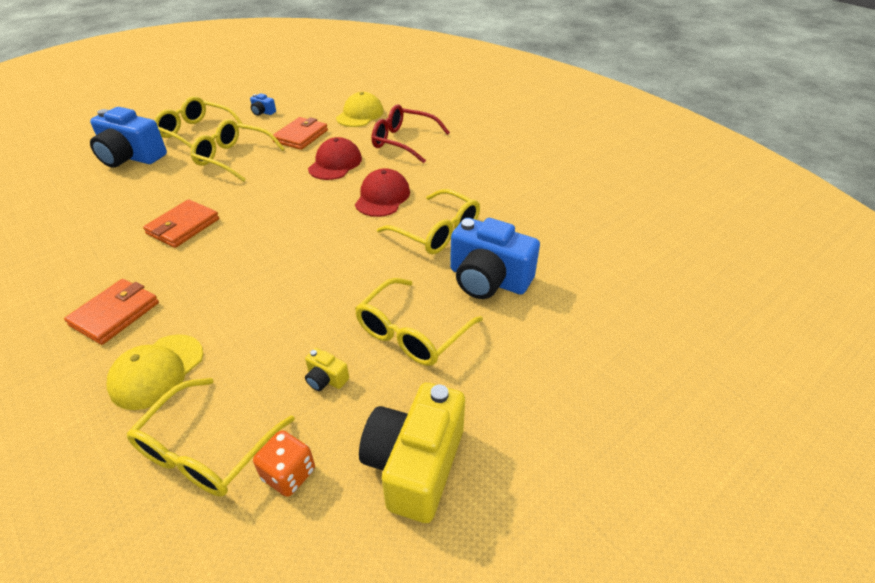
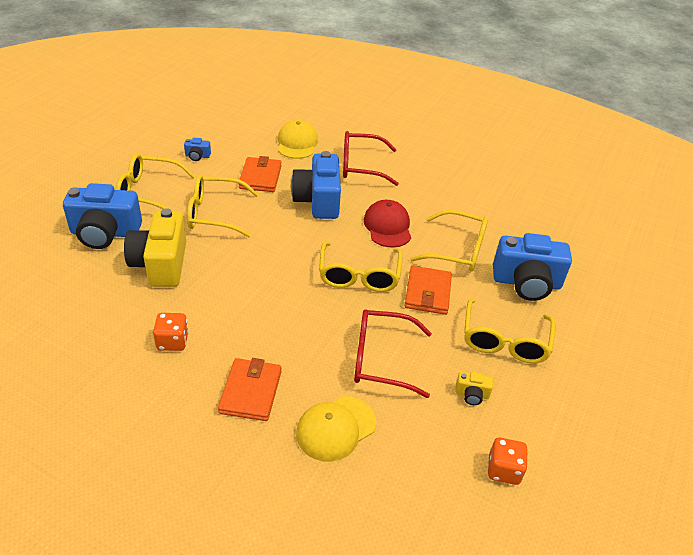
camera: 25 degrees left, 0 degrees up
yellow cap [107,334,203,410] -> yellow cap turned 45 degrees clockwise [296,396,376,462]
yellow glasses [127,378,295,496] -> yellow glasses moved to [319,241,403,292]
orange wallet [143,199,219,248] -> orange wallet moved to [405,266,452,315]
red cap [308,137,362,180] -> blue camera [291,151,341,219]
yellow camera [359,383,465,523] -> yellow camera moved to [124,208,186,287]
none -> orange dice [153,313,189,351]
none -> red glasses [354,310,432,398]

